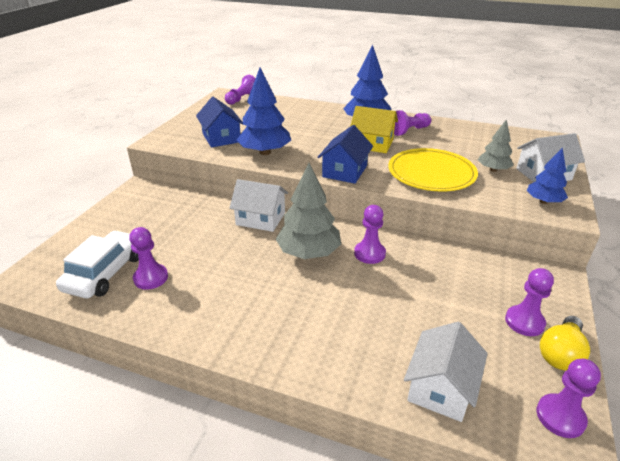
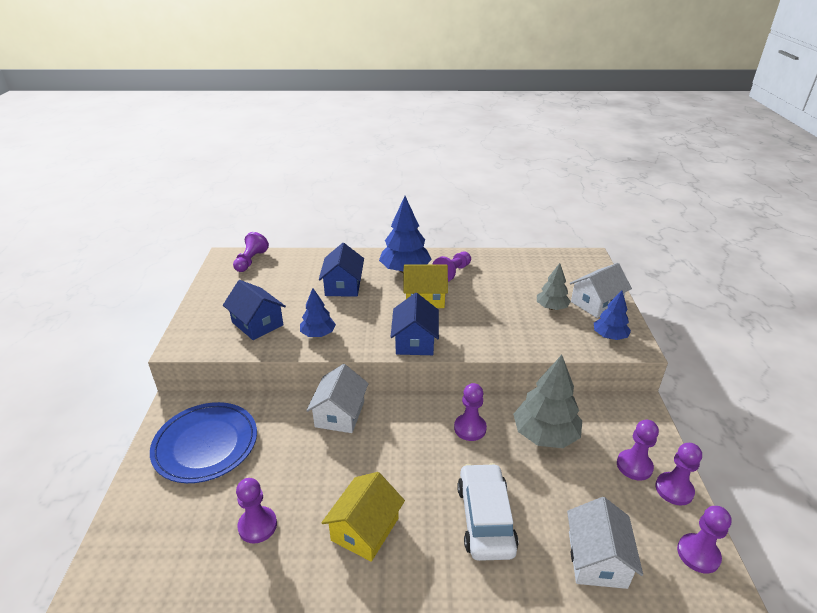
camera: 20 degrees left, 0 degrees up
white car [56,230,139,298] -> white car moved to [457,463,518,561]
white house [230,179,288,232] -> white house turned 75 degrees counterclockwise [306,364,369,433]
blue tree [237,68,291,155] -> blue tree [300,288,336,337], size x0.59
grey tree [276,163,341,259] -> grey tree moved to [513,355,582,448]
yellow plate [388,148,478,192] -> none
yellow light bulb [540,316,590,371] -> purple pawn [655,443,702,505]
none -> blue plate [150,402,257,483]
none -> blue house [319,243,364,297]
none -> yellow house [321,472,405,562]

